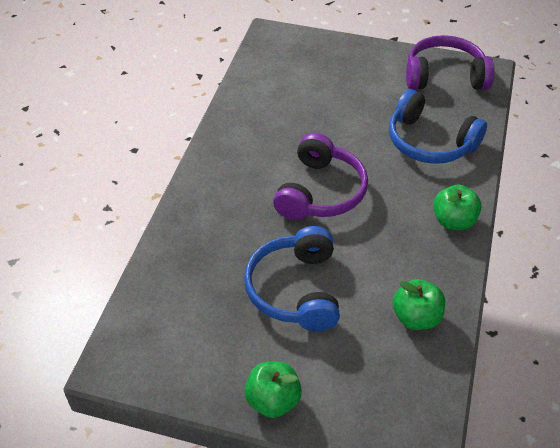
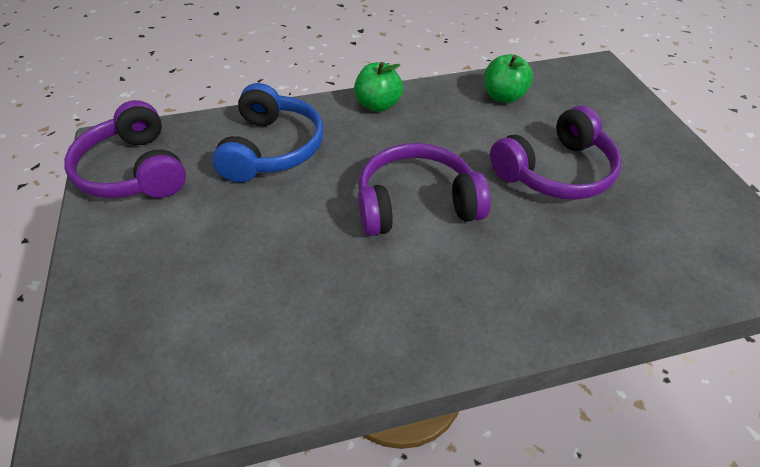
camera: 120 degrees left, 0 degrees up
blue headphones [244,226,340,331] -> purple headphones [490,106,622,200]
green apple [244,362,302,418] -> none

